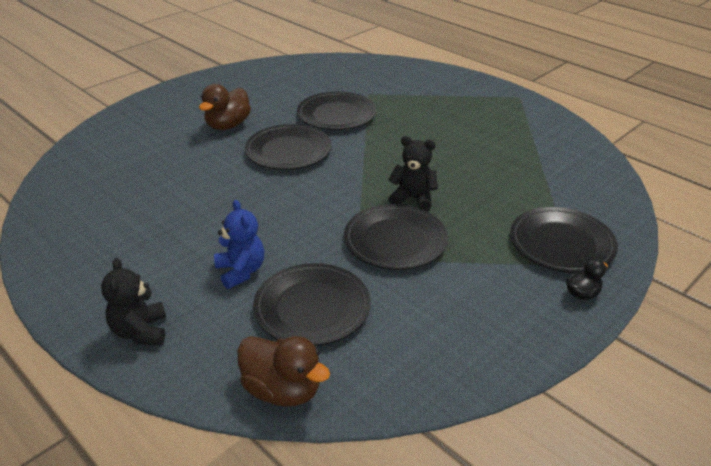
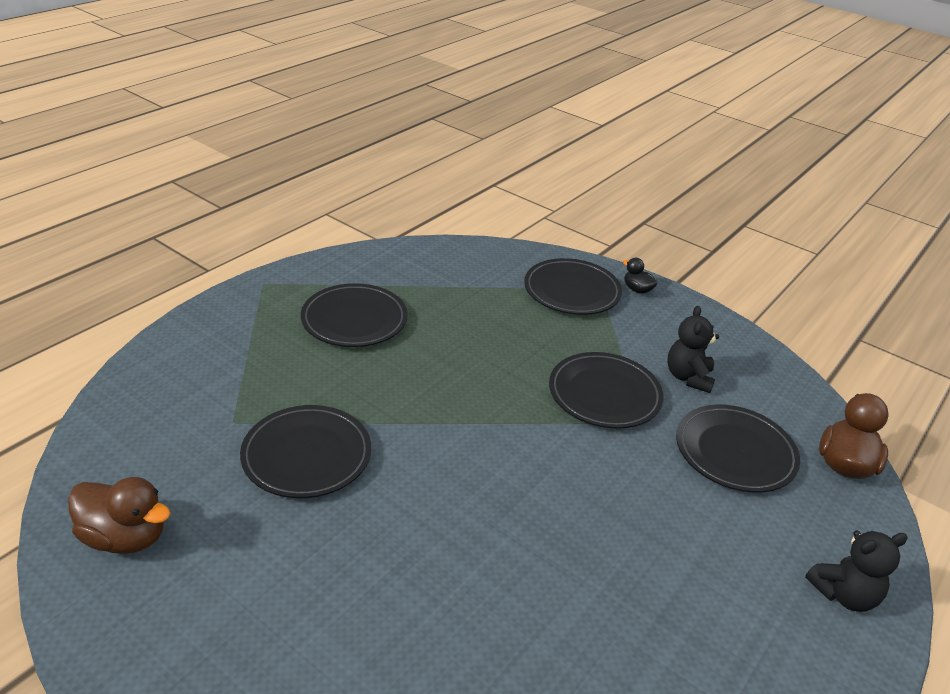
camera: 100 degrees left, 0 degrees up
brown duck [199,84,251,130] -> brown duck moved to [68,477,170,554]
blue teddy bear [214,200,265,289] -> none
black plate [245,124,332,170] -> black plate moved to [301,283,408,347]
black teddy bear [388,136,438,211] -> black teddy bear moved to [667,306,719,393]

